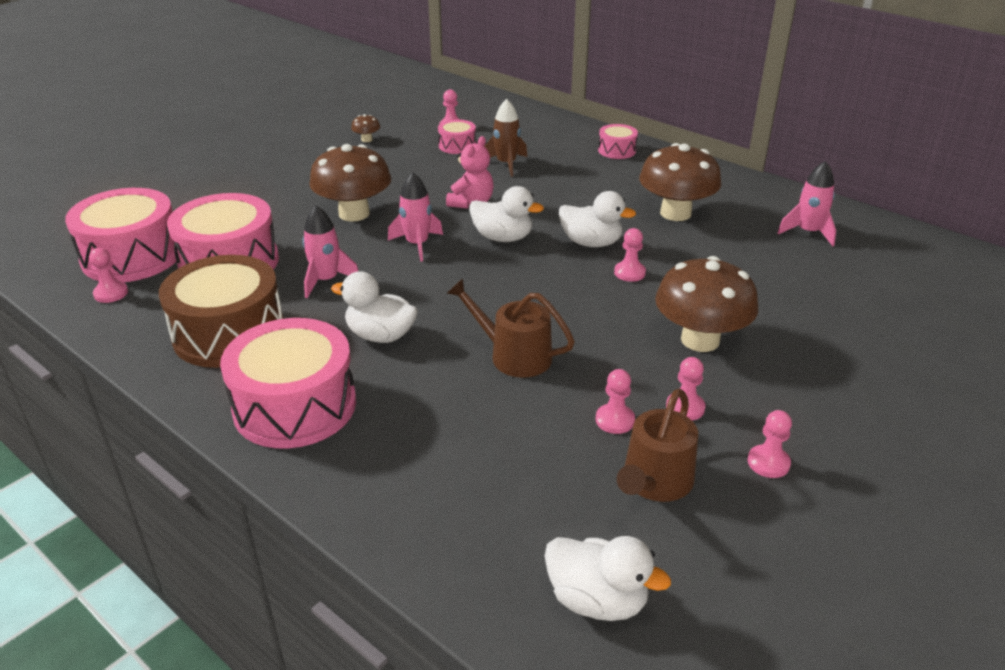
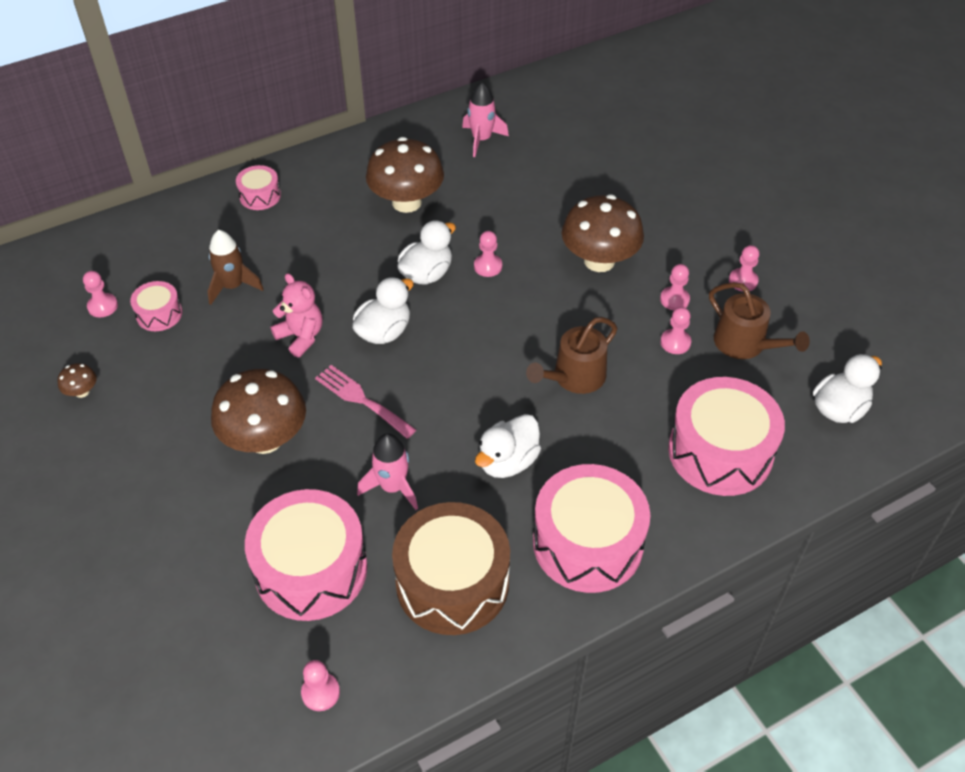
camera: 70 degrees left, 15 degrees up
pink drum [65,188,176,282] -> pink drum moved to [668,377,785,496]
pink rocket [388,172,443,262] -> pink fork [315,365,416,439]

